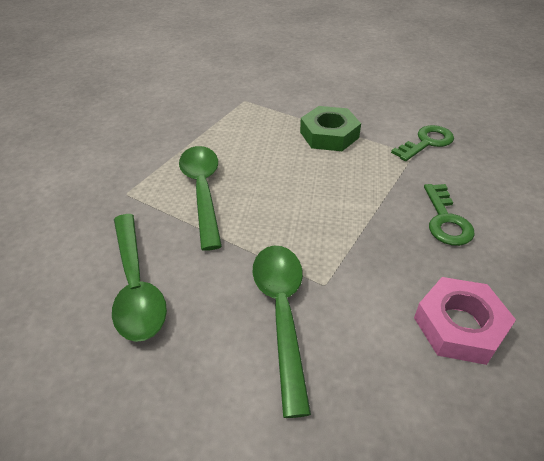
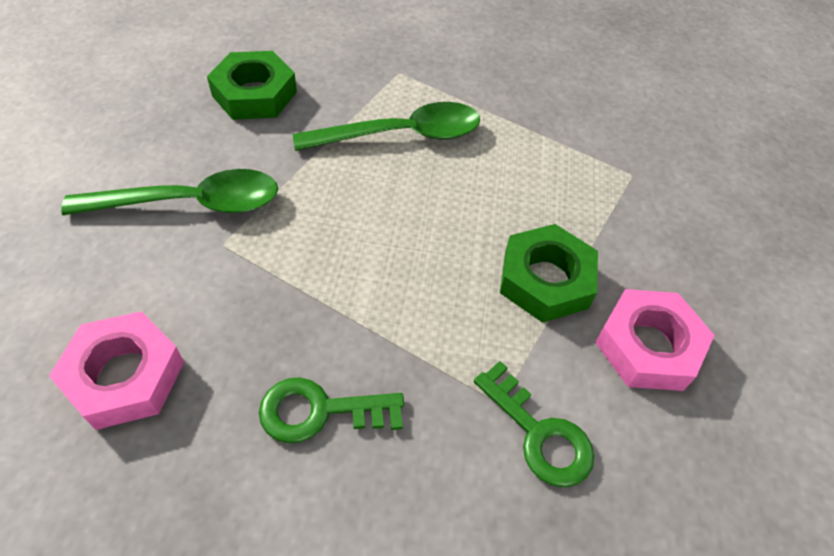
camera: 85 degrees right, 10 degrees up
green spoon [112,214,167,342] -> green nut [207,51,297,120]
none -> pink nut [595,289,715,391]

